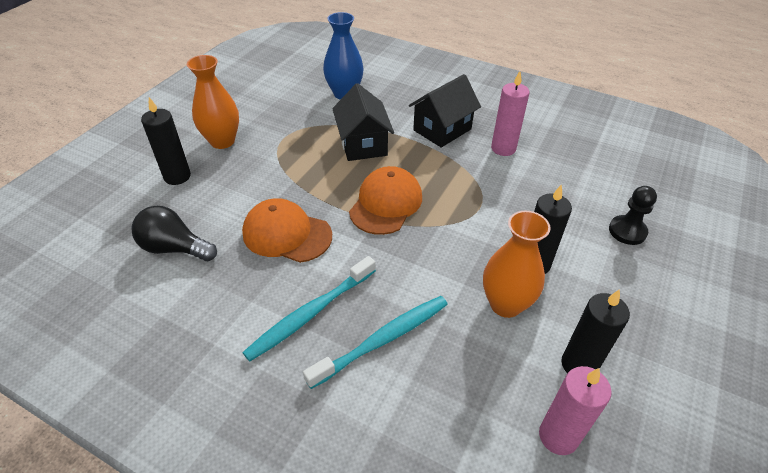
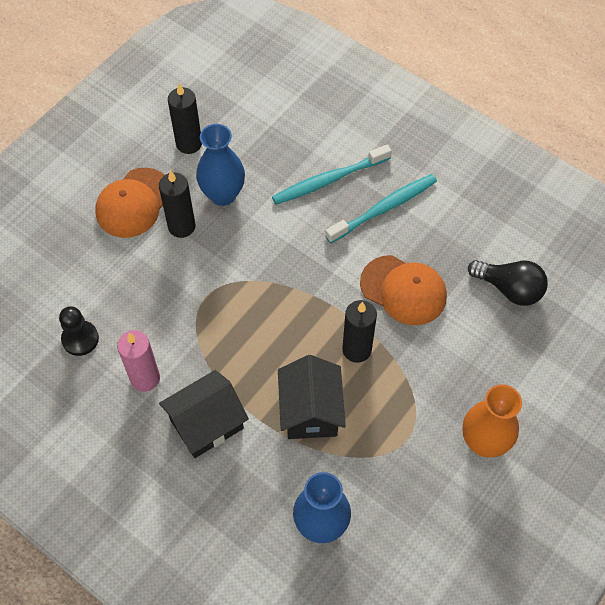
camera: 170 degrees left, 15 degrees up
black candle [141,97,191,185] -> black candle moved to [342,300,377,363]
orange cap [349,166,422,235] -> orange cap moved to [95,168,164,238]
orange vase [483,211,551,318] -> blue vase [196,124,245,206]
pink candle [539,366,612,455] -> none
black pawn [609,186,657,245] -> black pawn moved to [59,306,99,356]

